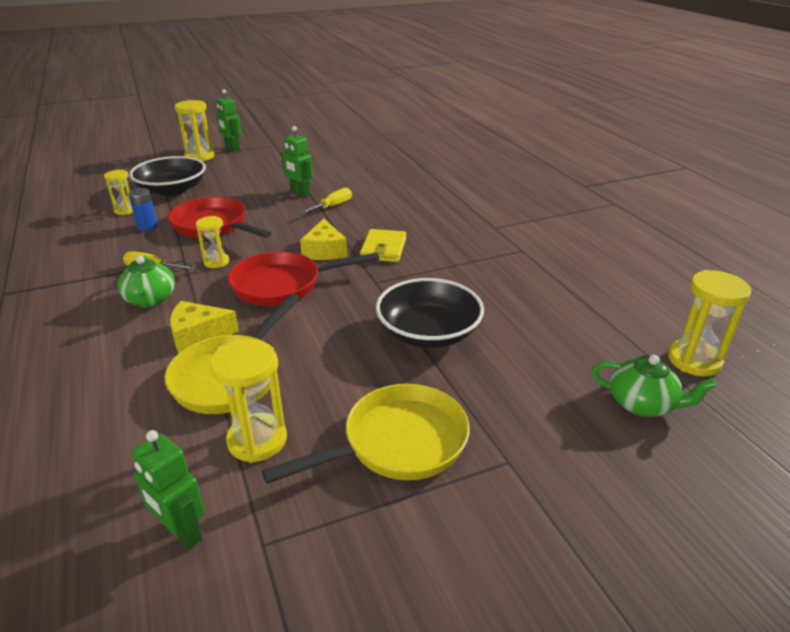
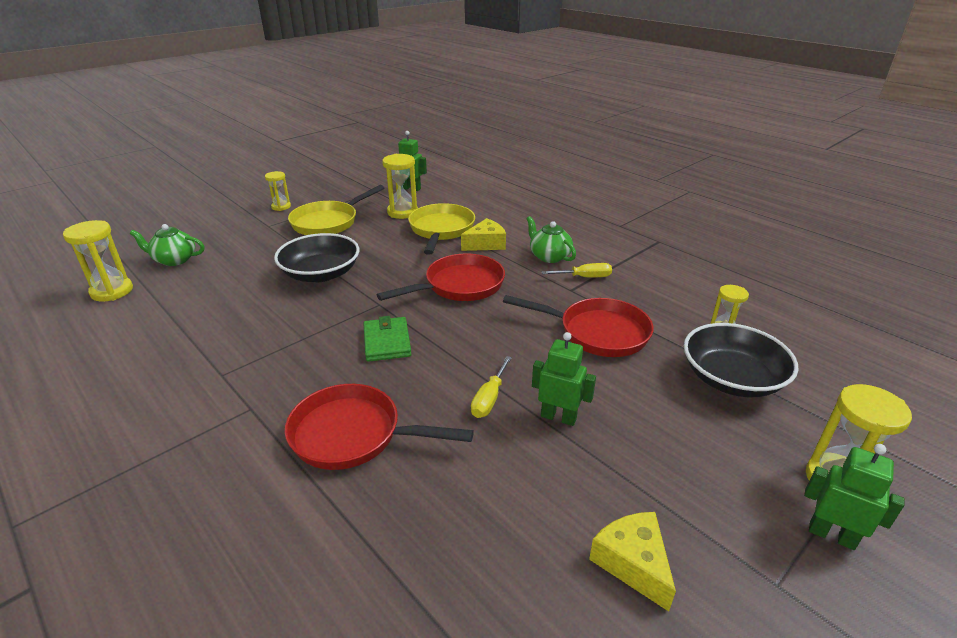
camera: 160 degrees right, 0 degrees up
blue battery [128,188,157,231] -> none
yellow hourglass [196,216,229,268] -> yellow hourglass moved to [265,171,291,211]
yellow cheese [300,219,347,260] -> yellow cheese moved to [589,512,676,611]
yellow wallet [360,229,406,262] -> green wallet [363,316,411,362]
none -> red pan [285,384,474,470]

